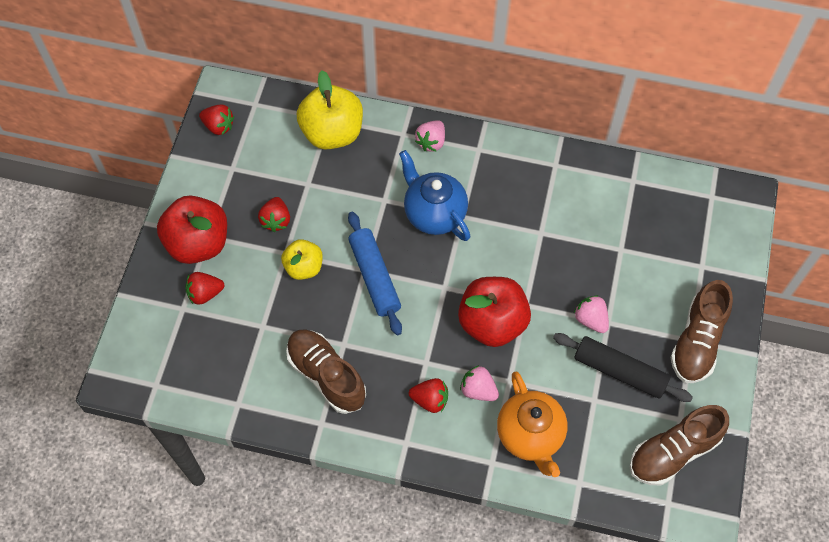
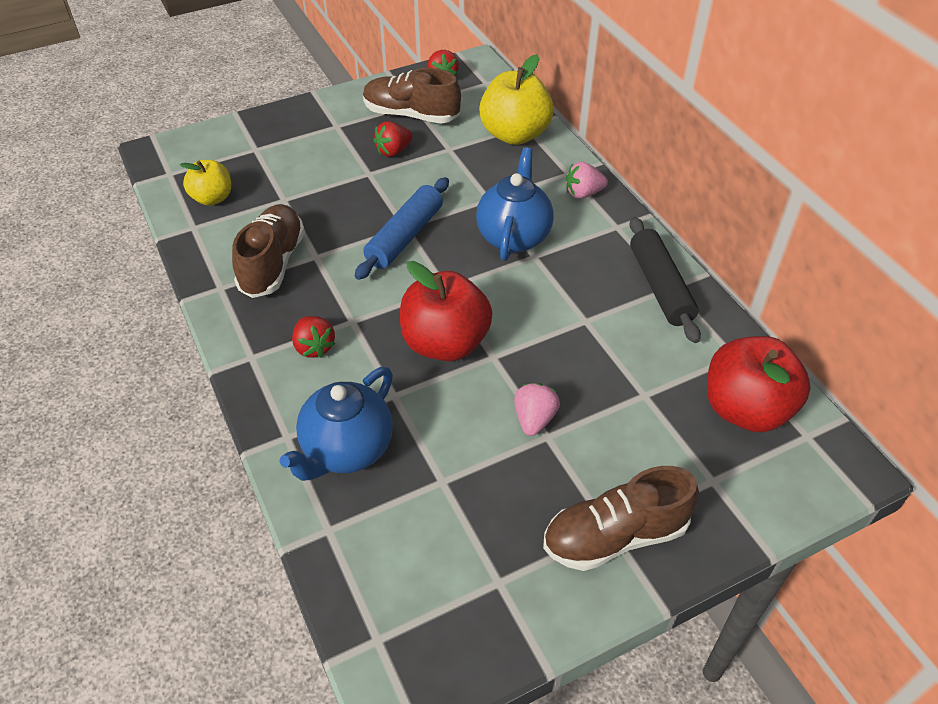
camera: 50 degrees right, 15 degrees down
red apple [157,195,227,264] -> red apple moved to [707,336,811,433]
red strawberry [185,272,224,305] -> none
yellow apple [281,239,323,280] -> yellow apple moved to [180,160,231,206]
pink strawberry [460,365,499,401] -> none
orange teapot [497,371,567,477] -> blue teapot [280,367,393,481]
black rolling pin [553,333,693,402] -> black rolling pin moved to [630,217,701,343]
brown shoe [630,405,729,486] -> brown shoe moved to [363,68,461,124]

